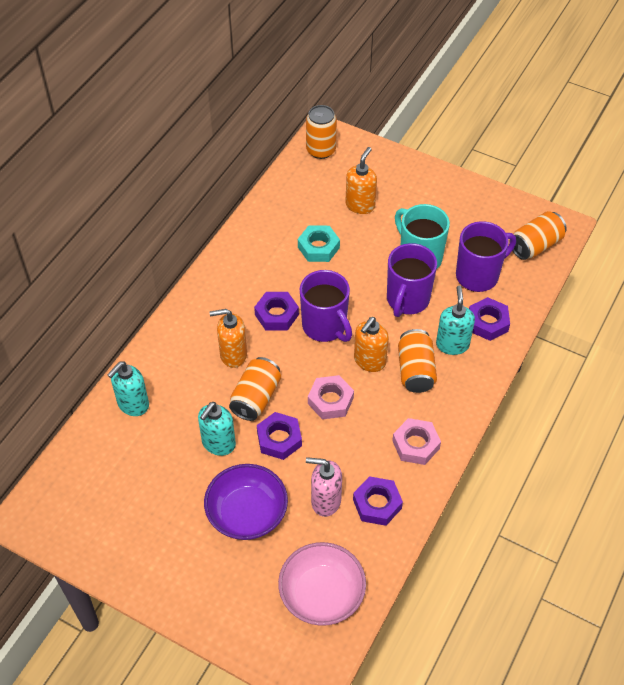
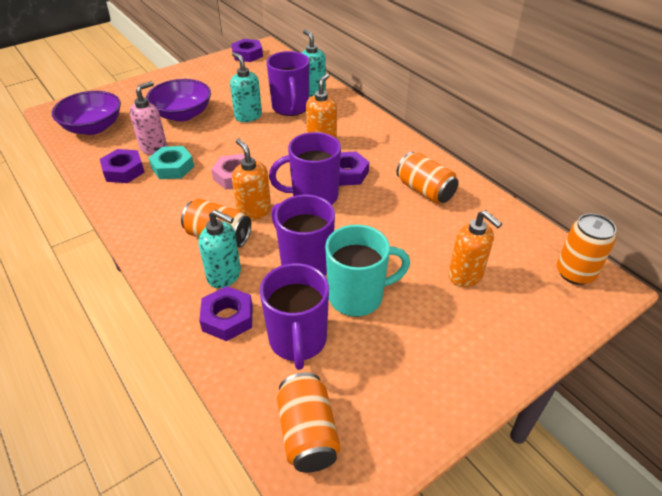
camera: 115 degrees right, 10 degrees down
orange can [229,357,281,421] -> orange can moved to [396,152,459,204]
purple nut [257,412,302,460] -> purple nut moved to [231,39,263,62]
pink bowl [278,542,366,626] -> purple bowl [52,91,121,135]
turquoise nut [298,225,340,262] -> turquoise nut moved to [149,146,194,179]
pink nut [392,418,441,465] -> none
none -> purple mug [267,51,309,116]

